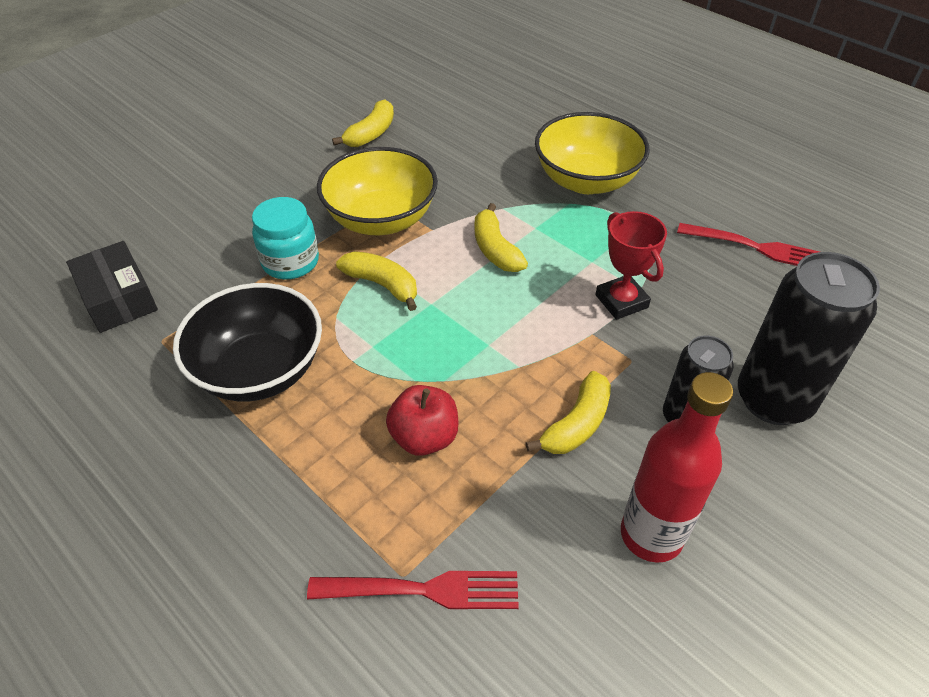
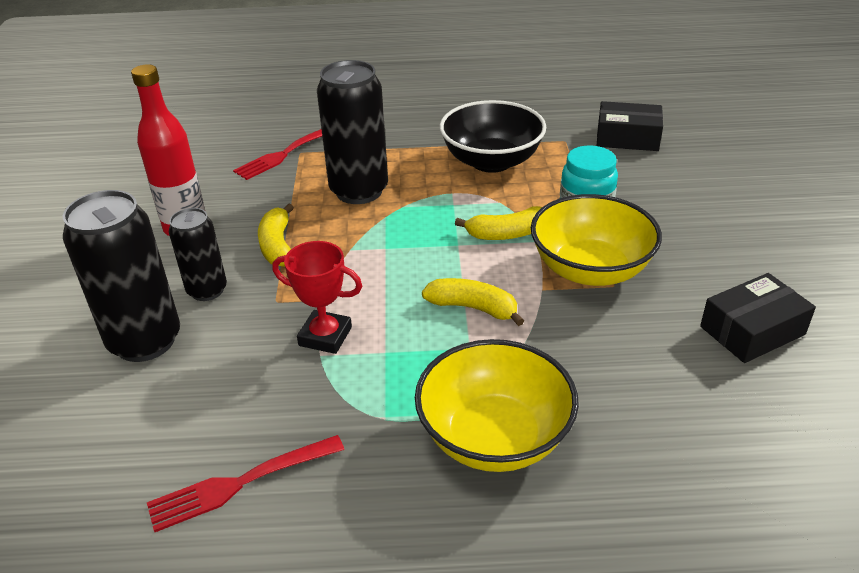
camera: 135 degrees right, 10 degrees down
yellow banana [332,99,394,147] -> black box [700,273,816,363]
red apple [386,385,459,456] -> black can [317,60,388,204]

